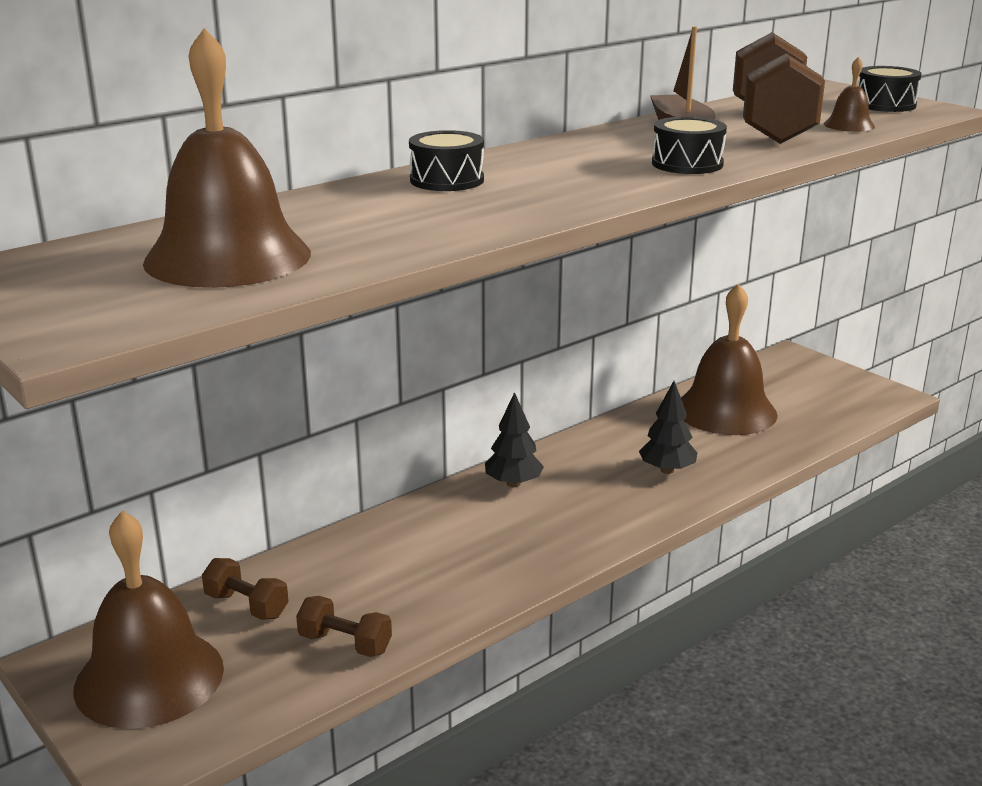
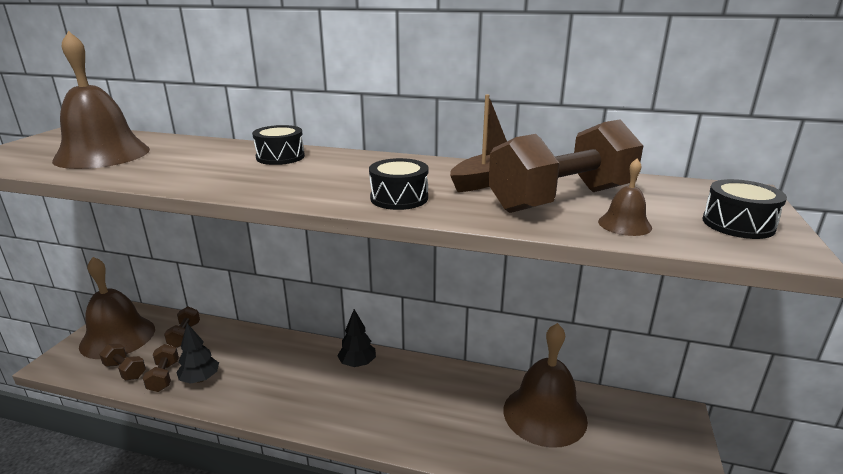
camera: 55 degrees right, 0 degrees up
black tree [639,381,697,474] -> black tree moved to [176,323,219,384]
none -> brown dumbbell [99,344,146,380]

